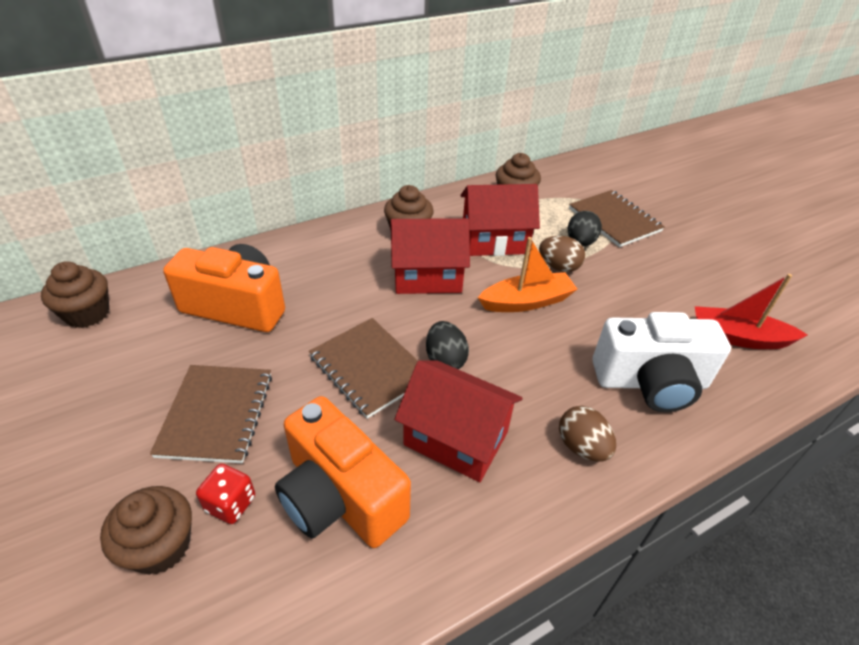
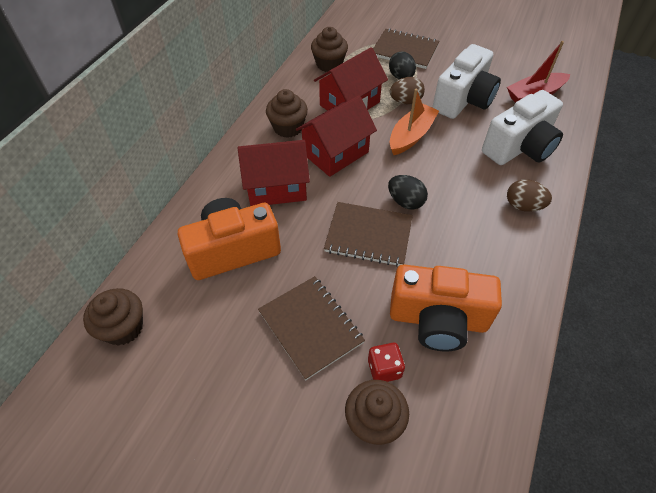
camera: 35 degrees left, 10 degrees up
red house [394,360,523,482] -> red house moved to [238,140,310,206]
none -> white camera [432,44,501,119]

